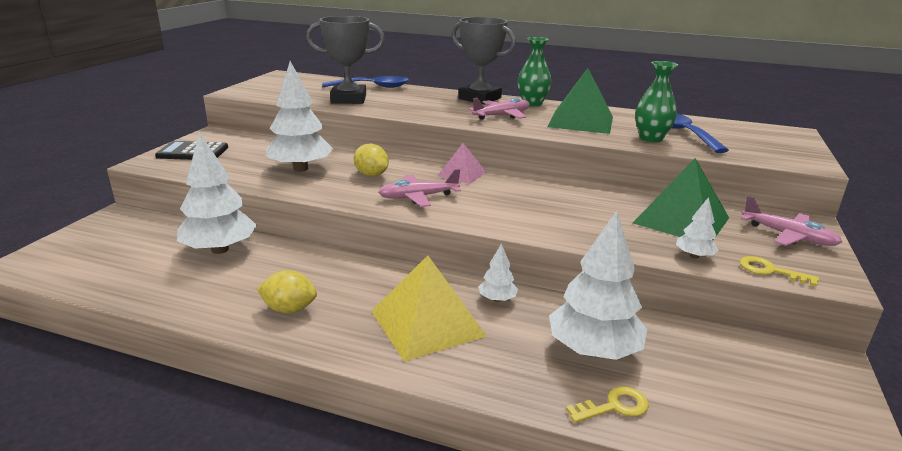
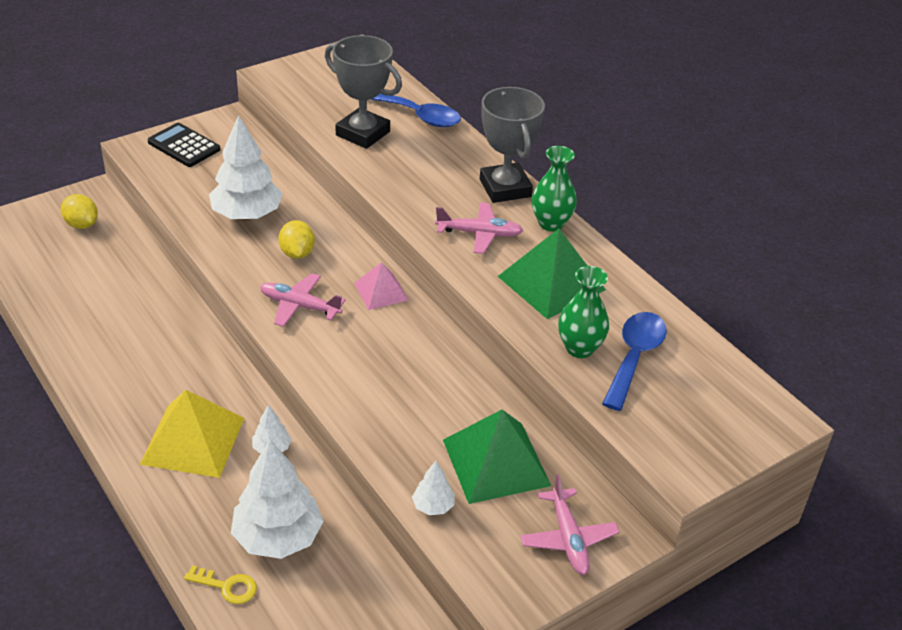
camera: 35 degrees right, 15 degrees up
white tree [177,132,257,254] -> none
yellow lemon [257,270,317,313] -> yellow lemon moved to [61,194,98,229]
yellow key [740,256,819,286] -> none

